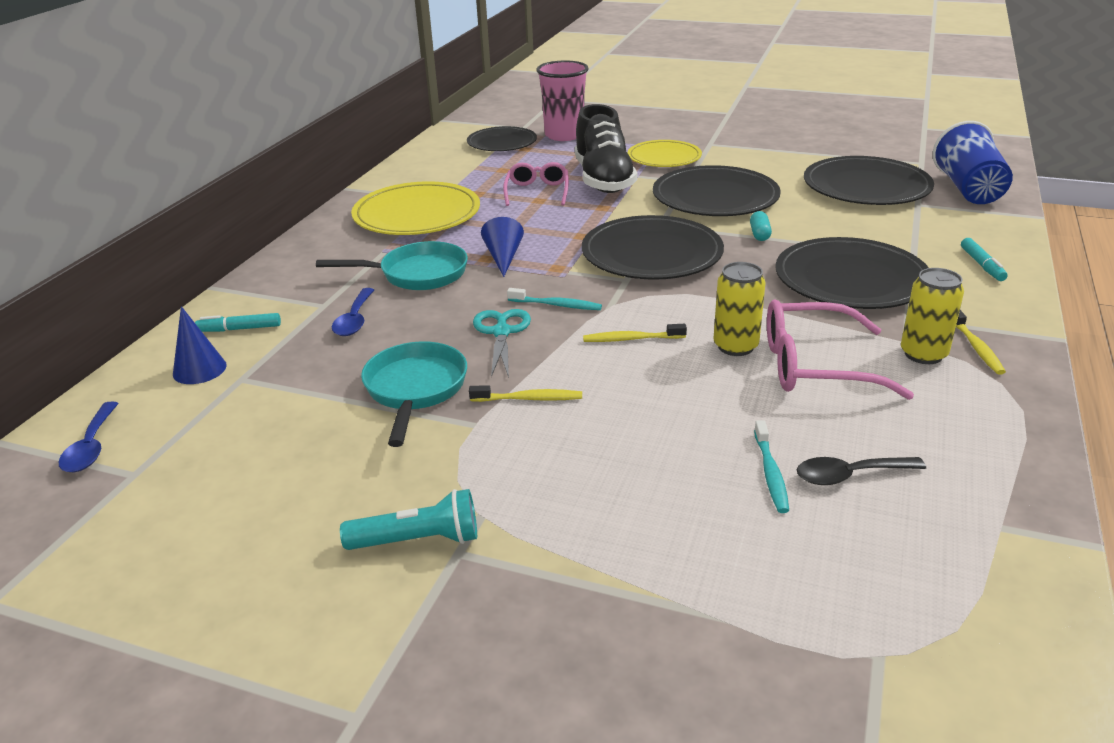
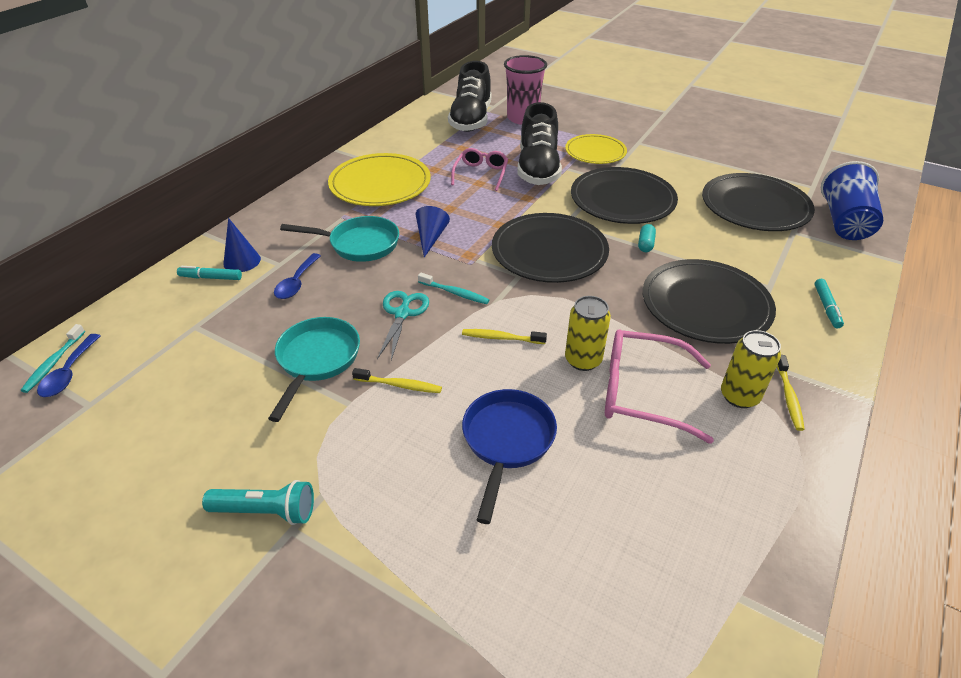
camera: 10 degrees right, 10 degrees up
blue cone [173,306,227,384] -> blue cone moved to [223,218,261,272]
black plate [467,126,537,151] -> black shoe [448,61,491,132]
turquoise toothbrush [754,420,789,513] -> turquoise toothbrush moved to [21,324,85,393]
black spoon [797,457,926,485] -> none
none -> blue pan [462,389,557,524]

